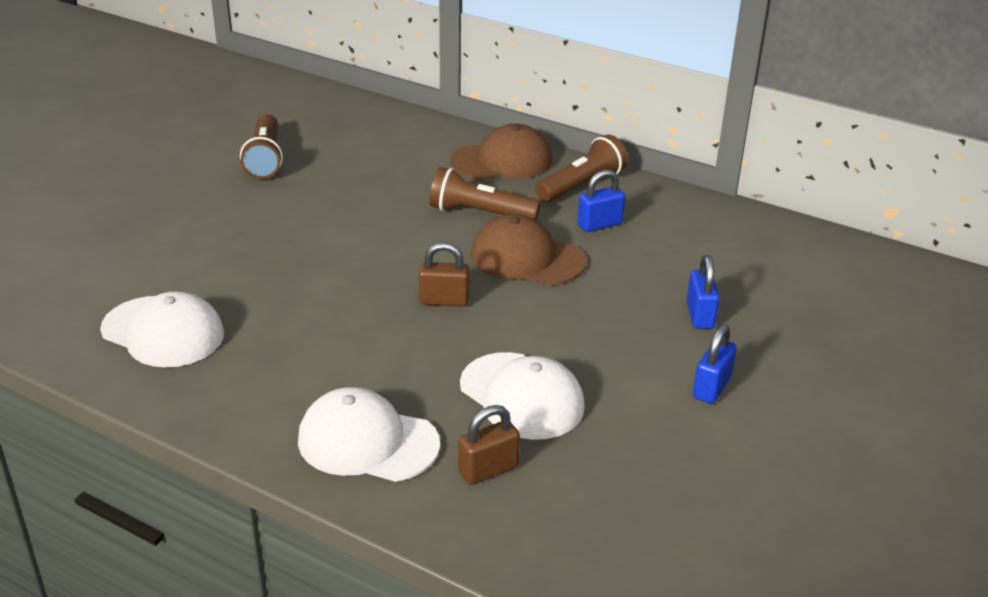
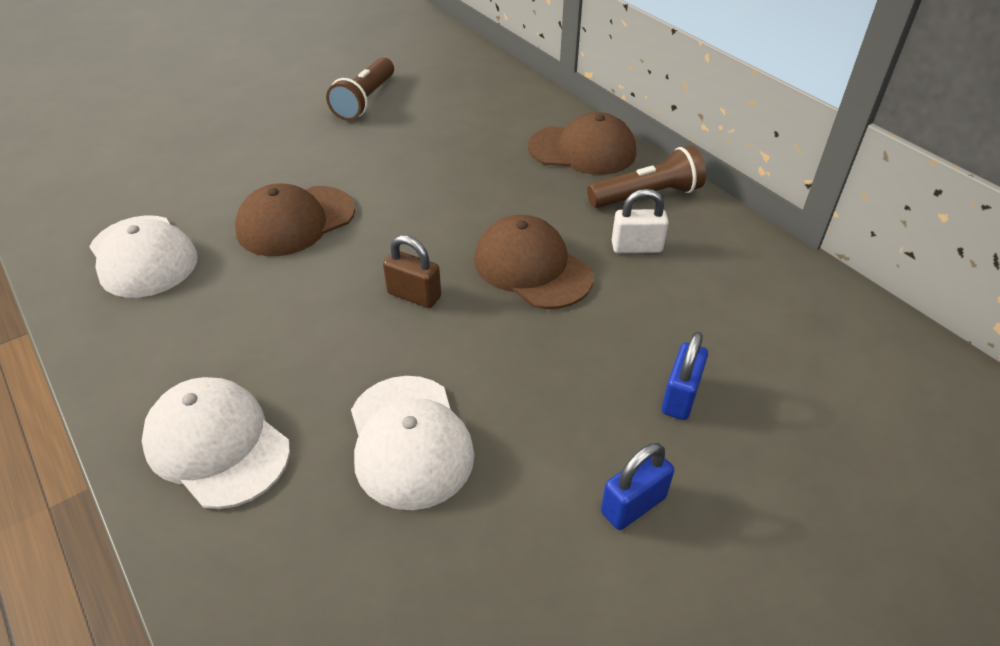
camera: 25 degrees right, 10 degrees up
brown flashlight [430,167,540,220] -> none
brown padlock [458,405,520,485] -> none
blue padlock [577,170,625,232] -> white padlock [612,189,669,253]
none -> brown cap [235,184,355,256]

